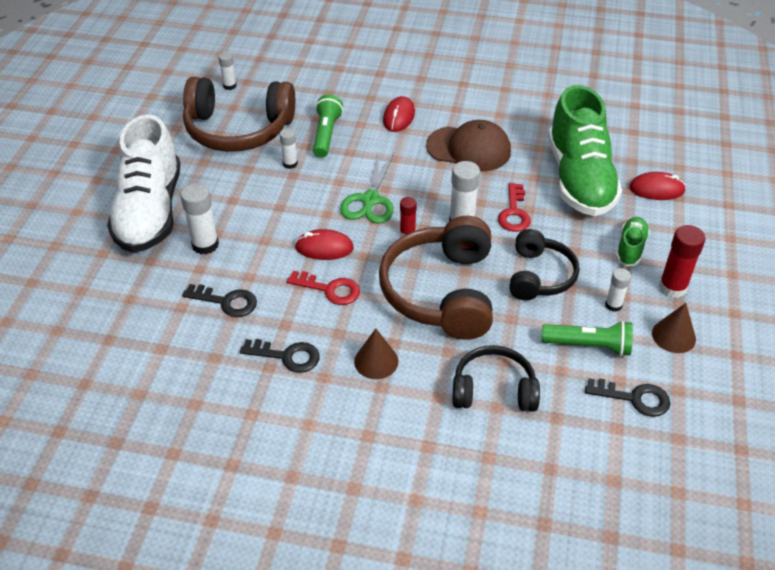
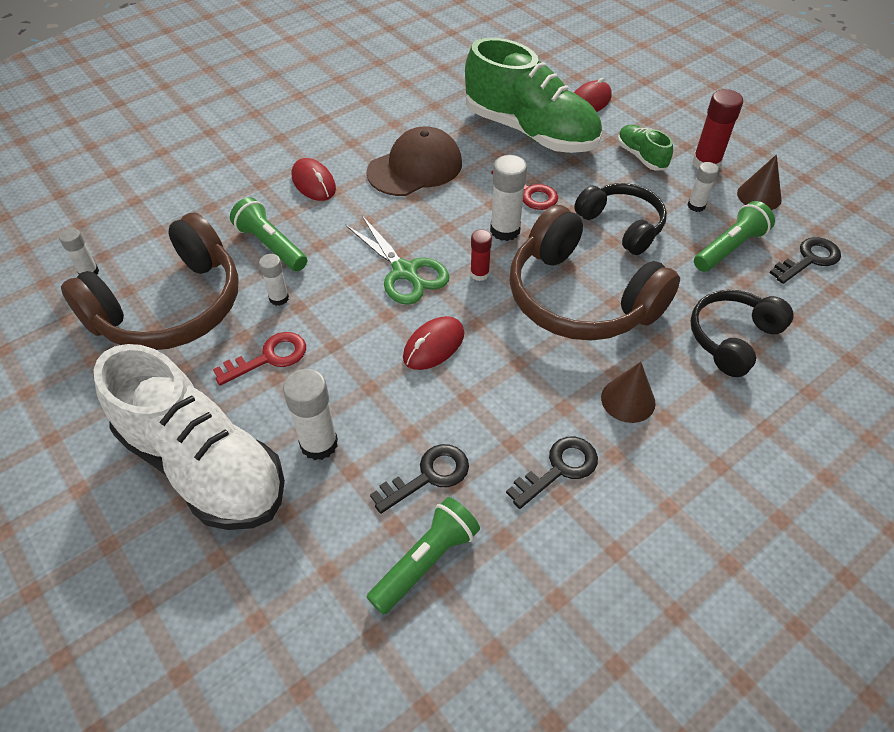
camera: 50 degrees left, 5 degrees up
red key [287,271,360,305] -> red key moved to [213,332,306,385]
none -> green flashlight [367,497,480,615]

